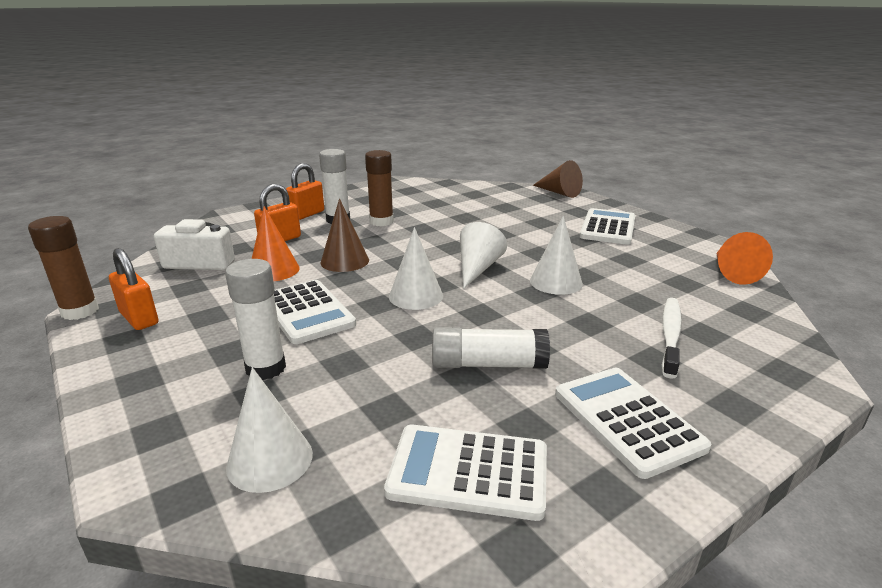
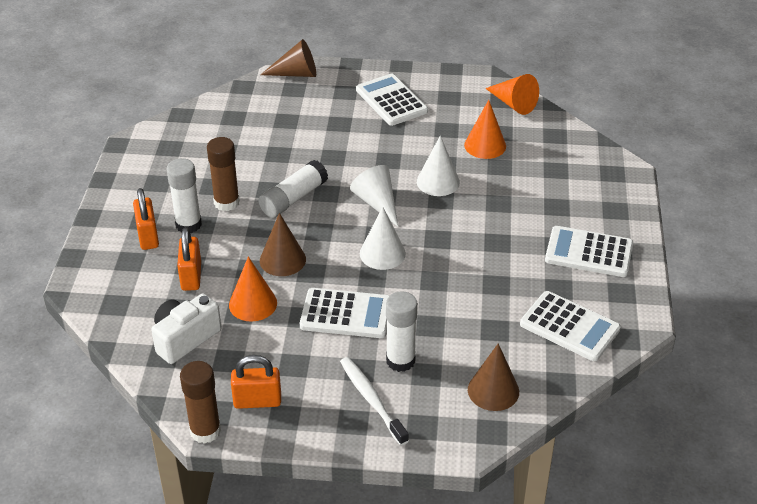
camera: 50 degrees left, 15 degrees up
white cone [226,367,313,493] -> brown cone [468,343,519,411]
white calculator [384,424,547,521] -> white calculator turned 105 degrees counterclockwise [520,291,621,361]
white glue stick [432,327,550,369] -> white glue stick moved to [258,160,328,218]
white toothbrush [662,298,682,379] -> white toothbrush moved to [340,357,409,446]
none -> orange cone [464,100,506,159]

